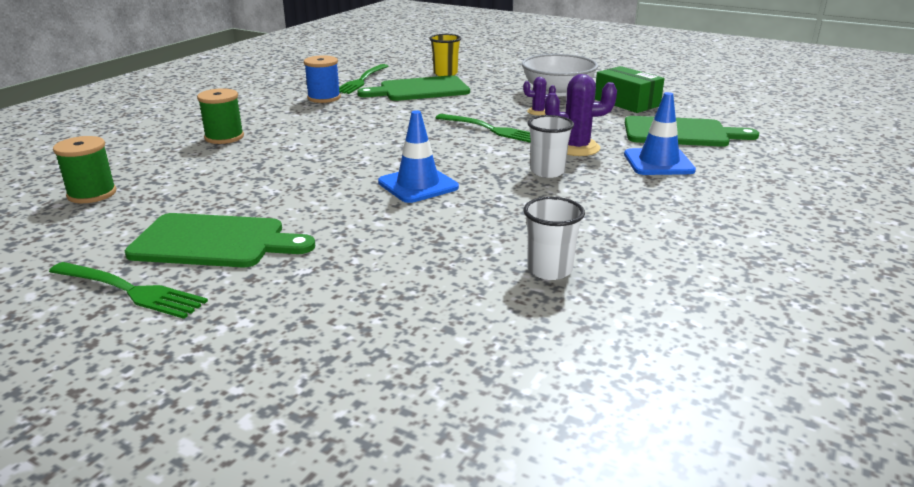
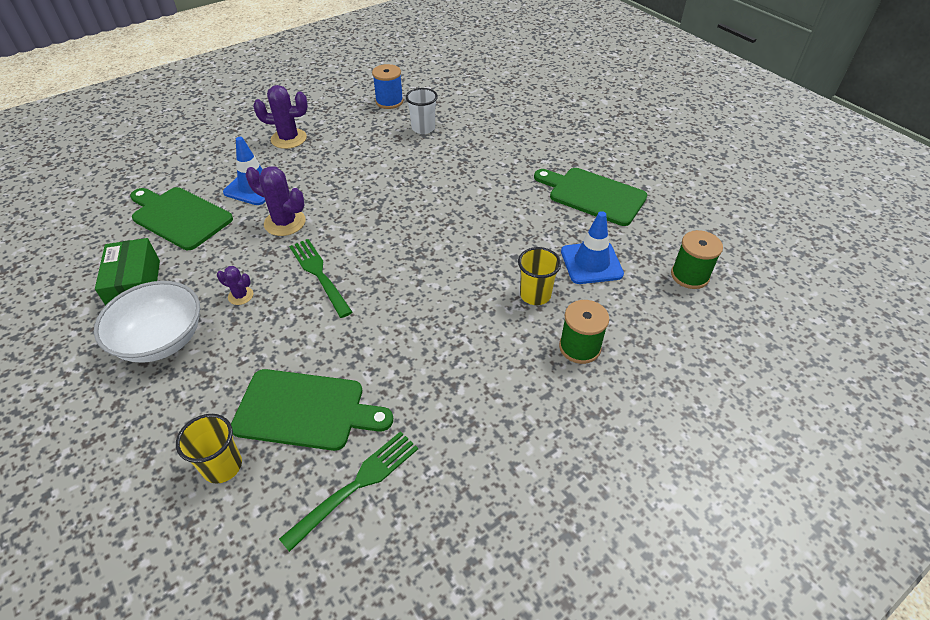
camera: 155 degrees left, 20 degrees up
green fork [49,262,208,319] -> none
blue spool [304,55,341,103] -> blue spool moved to [372,64,403,109]
blue traffic cone [378,110,459,203] -> blue traffic cone moved to [561,211,624,284]
white cup [527,115,574,178] -> none
none -> purple cactus [253,85,308,149]
none -> yellow cup [518,247,561,305]

